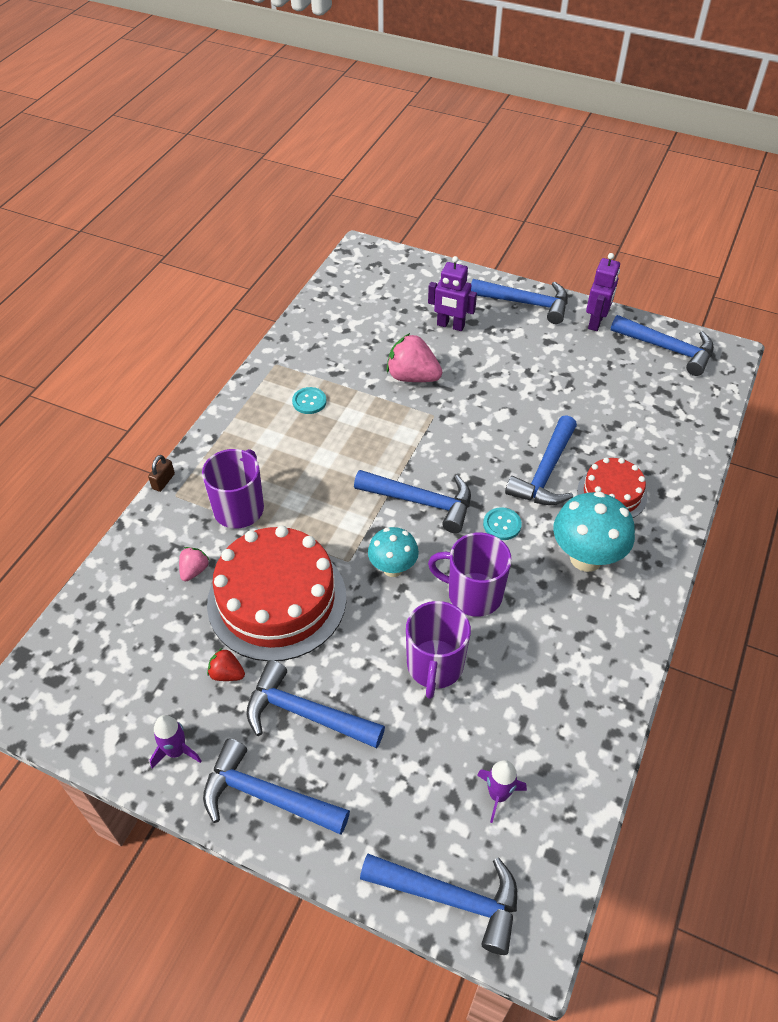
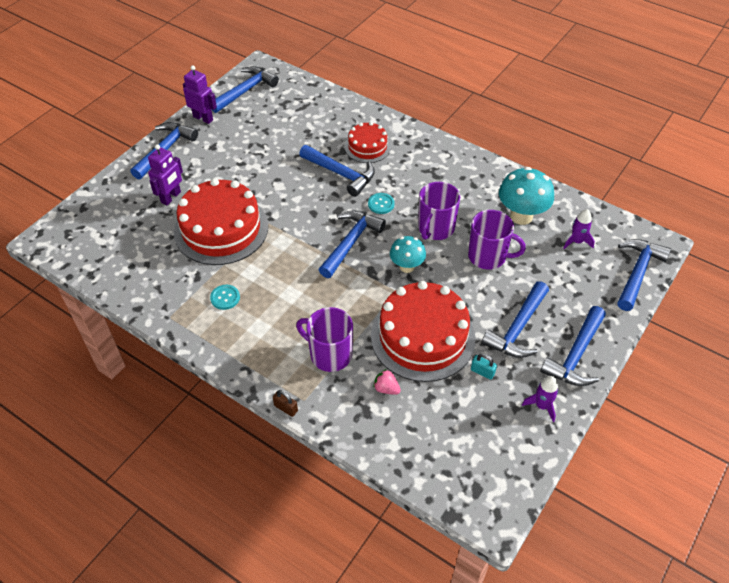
camera: 80 degrees left, 0 degrees up
red strawberry [207,648,245,681] -> turquoise padlock [471,353,497,380]
pink strawberry [387,333,442,382] -> red cake [174,178,268,265]
turquoise mushroom [553,491,635,572] -> turquoise mushroom moved to [499,167,554,225]

